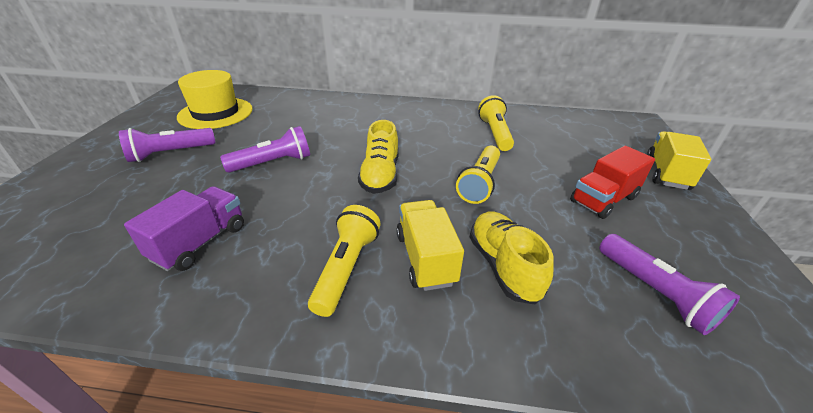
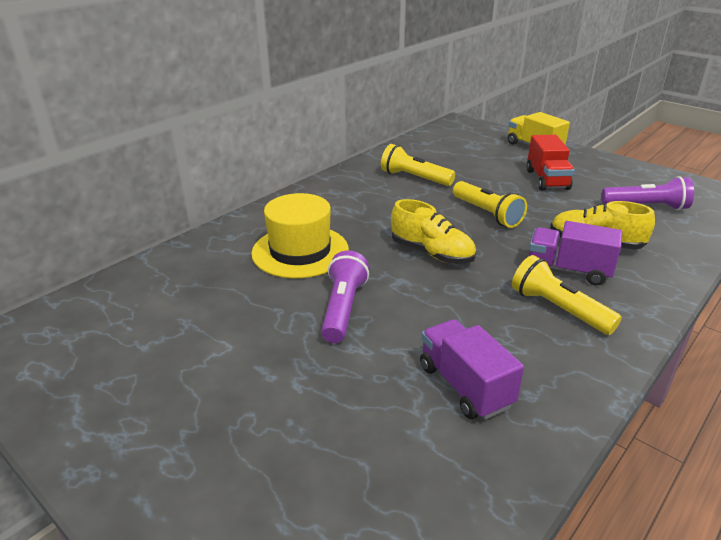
camera: 55 degrees left, 5 degrees down
purple flashlight [119,128,216,162] -> none
yellow hat [177,70,253,129] -> yellow hat moved to [251,193,349,278]
yellow truck [396,200,464,291] -> purple truck [529,221,622,286]

